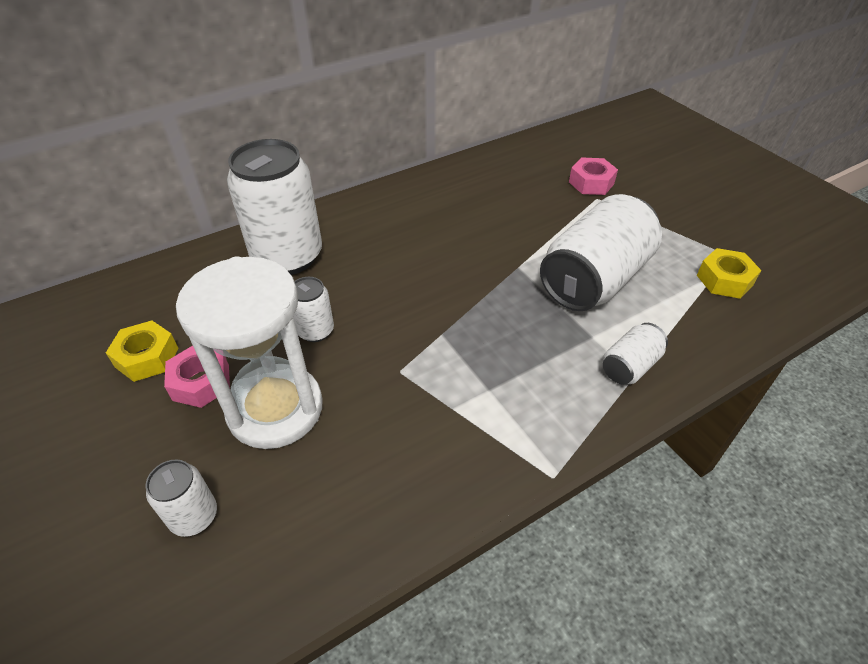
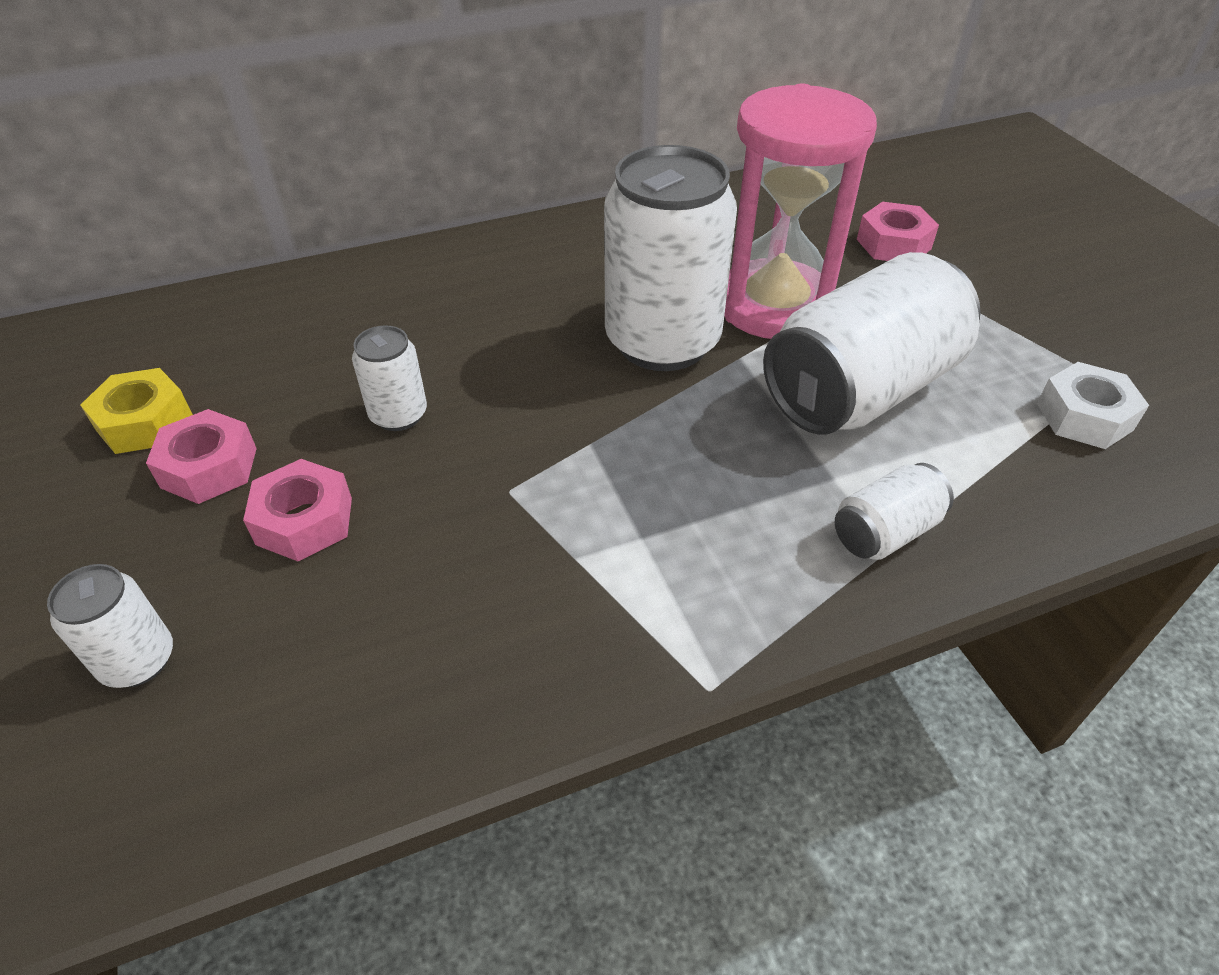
camera: 10 degrees right, 0 degrees up
white hourglass [176,257,323,449] -> pink nut [243,459,352,562]
white can [227,139,322,275] -> white can moved to [604,145,737,371]
yellow nut [697,248,761,299] -> white nut [1037,362,1149,449]
none -> pink hourglass [724,83,877,339]

